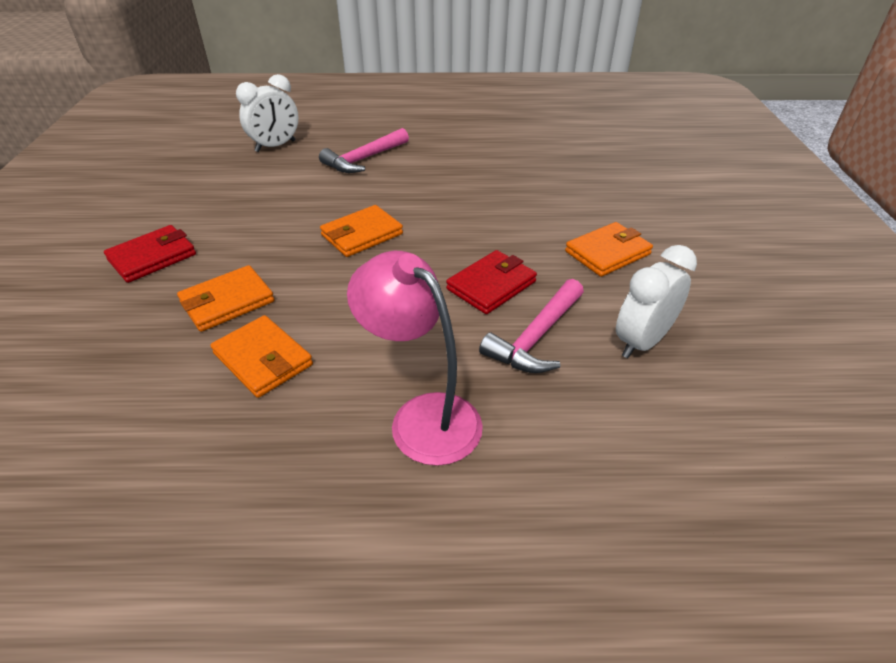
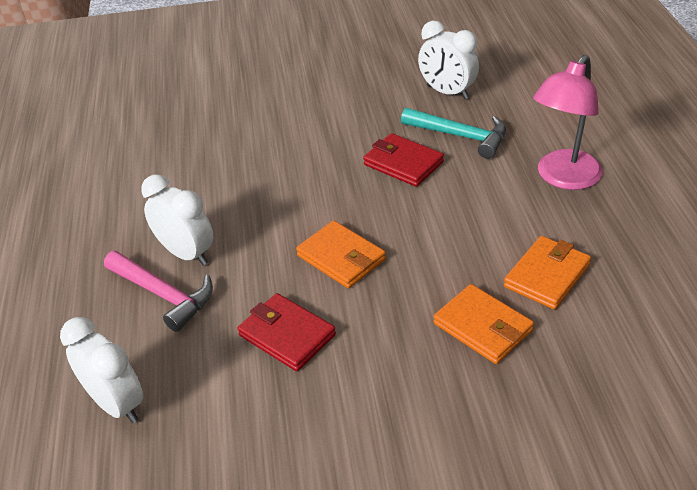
camera: 95 degrees left, 0 degrees up
red wallet [104,225,196,283] -> red wallet moved to [237,293,336,371]
pink hammer [479,279,584,373] -> turquoise hammer [401,108,506,159]
orange wallet [565,222,653,277] -> none
none -> white clock [141,174,213,266]

